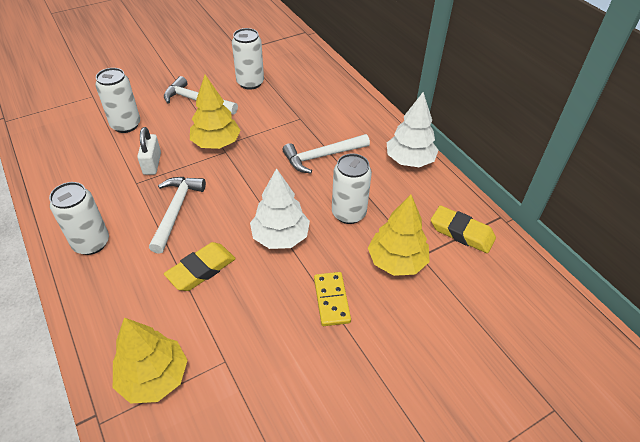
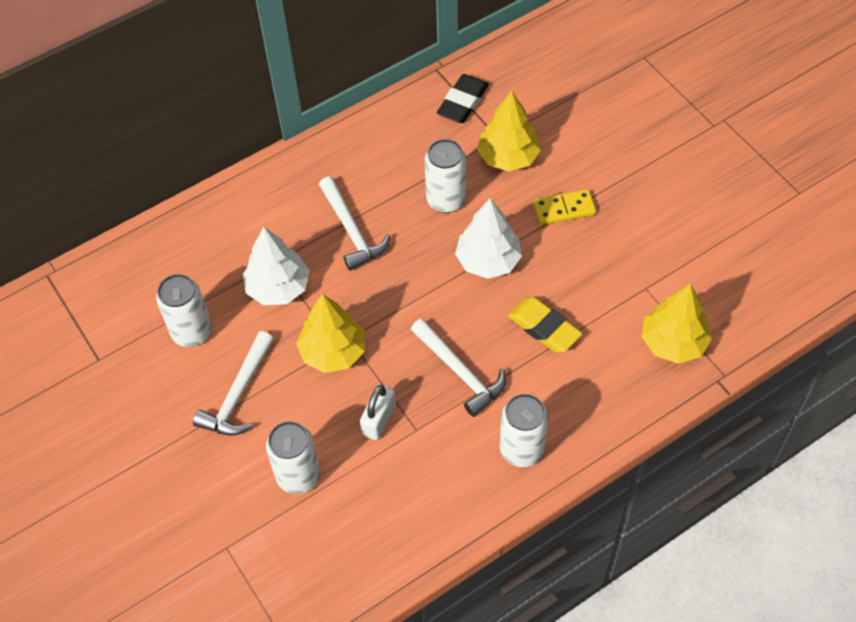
camera: 90 degrees left, 10 degrees up
white padlock [137,127,161,175] -> white padlock turned 60 degrees counterclockwise [360,384,396,440]
white hammer [149,177,206,254] -> white hammer turned 135 degrees counterclockwise [411,318,506,417]
white tree [387,92,439,167] -> white tree moved to [243,227,310,305]
yellow eraser [431,205,496,253] -> black eraser [437,74,489,123]

